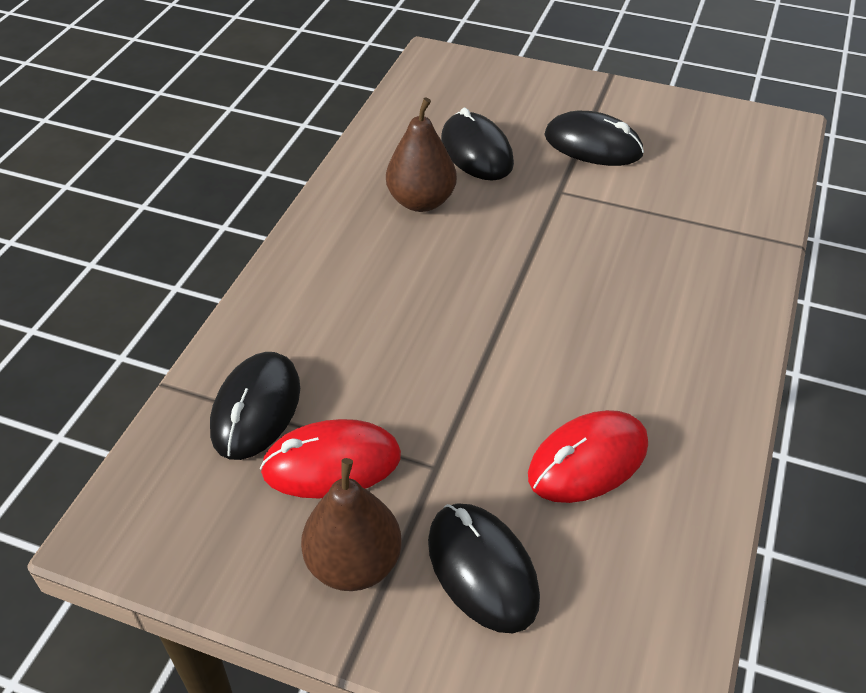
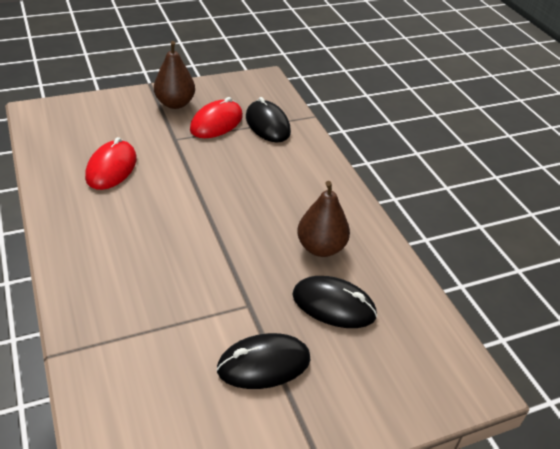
camera: 135 degrees right, 5 degrees down
black mouse [428,504,540,633] -> none

